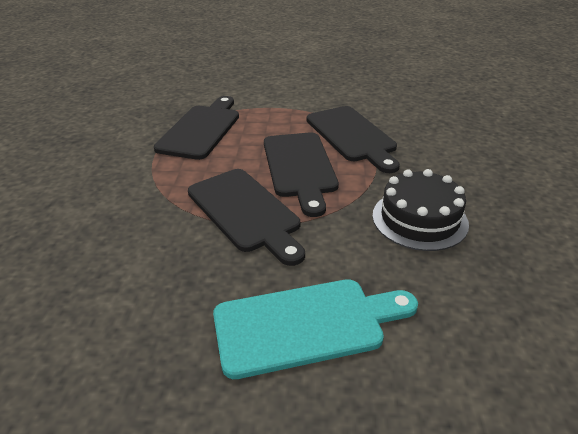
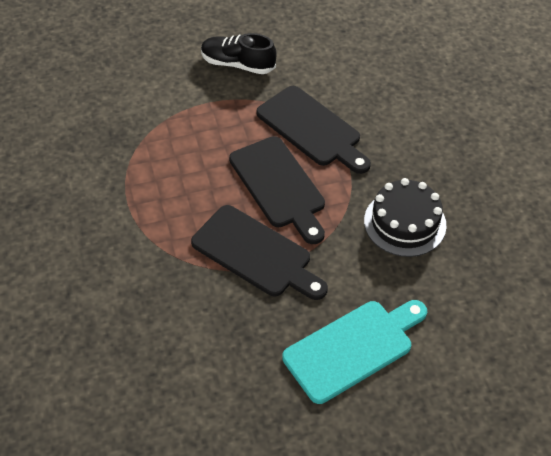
camera: 20 degrees left, 15 degrees up
black cutting board [154,96,239,160] -> none
none -> black shoe [201,33,277,74]

